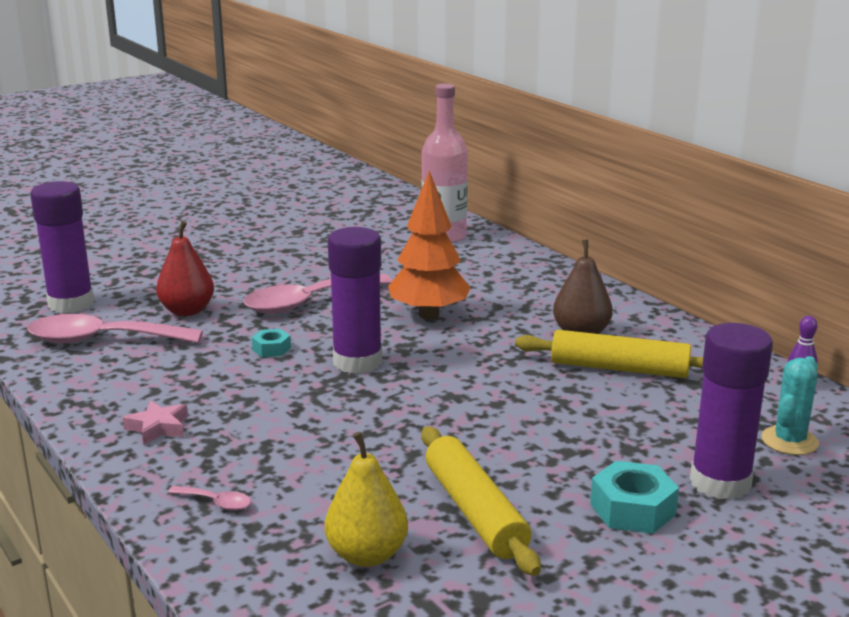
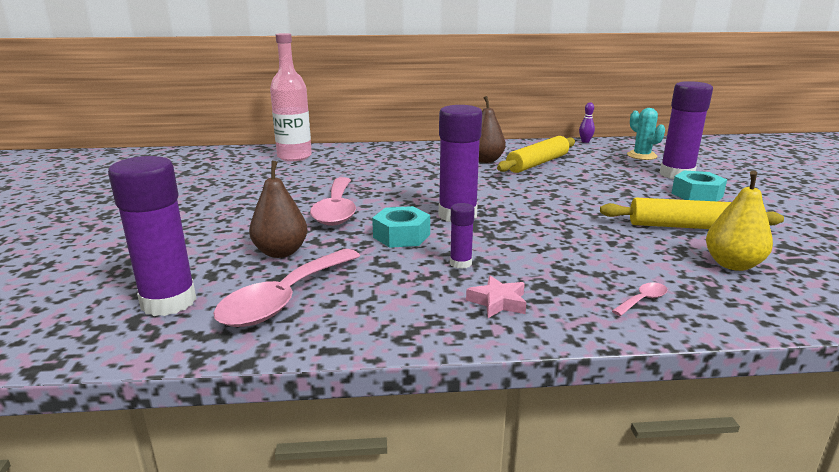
camera: 60 degrees left, 0 degrees up
red pear [156,221,214,316] -> brown pear [249,161,307,258]
turquoise nut [252,329,291,357] -> turquoise nut [372,206,430,248], size x1.73
orange tree [388,171,470,320] -> none
none -> purple glue stick [450,203,475,269]

